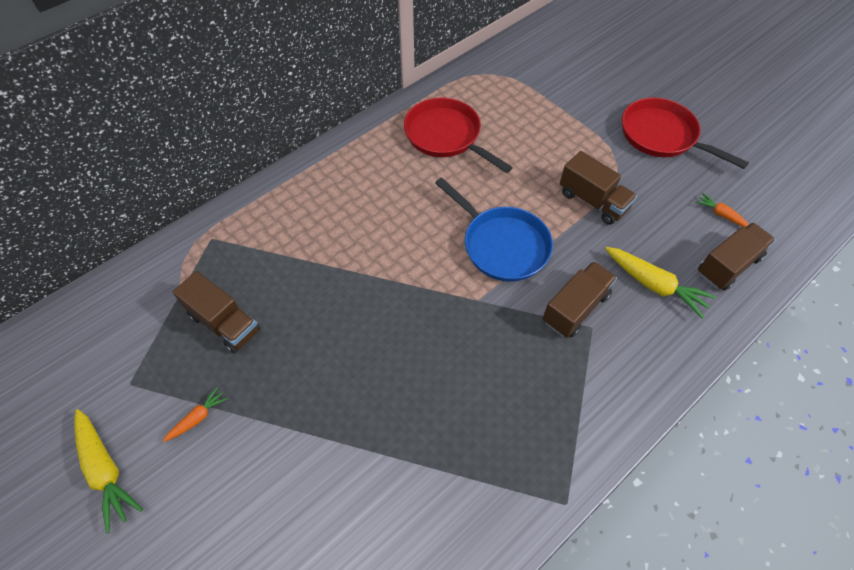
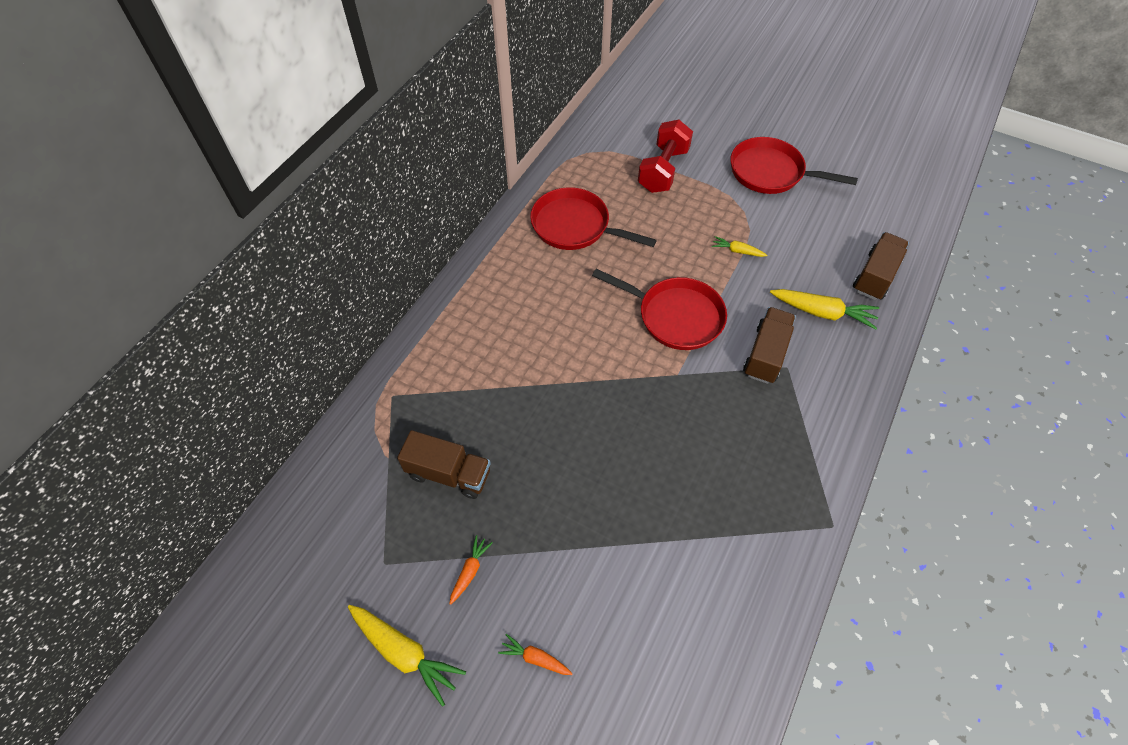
camera: 20 degrees left, 0 degrees up
blue pan [435,177,553,282] -> red pan [592,269,727,350]
brown truck [560,151,637,225] -> yellow carrot [712,236,767,257]
orange carrot [696,193,749,227] -> orange carrot moved to [498,634,573,675]
none -> red dumbbell [638,119,693,193]

